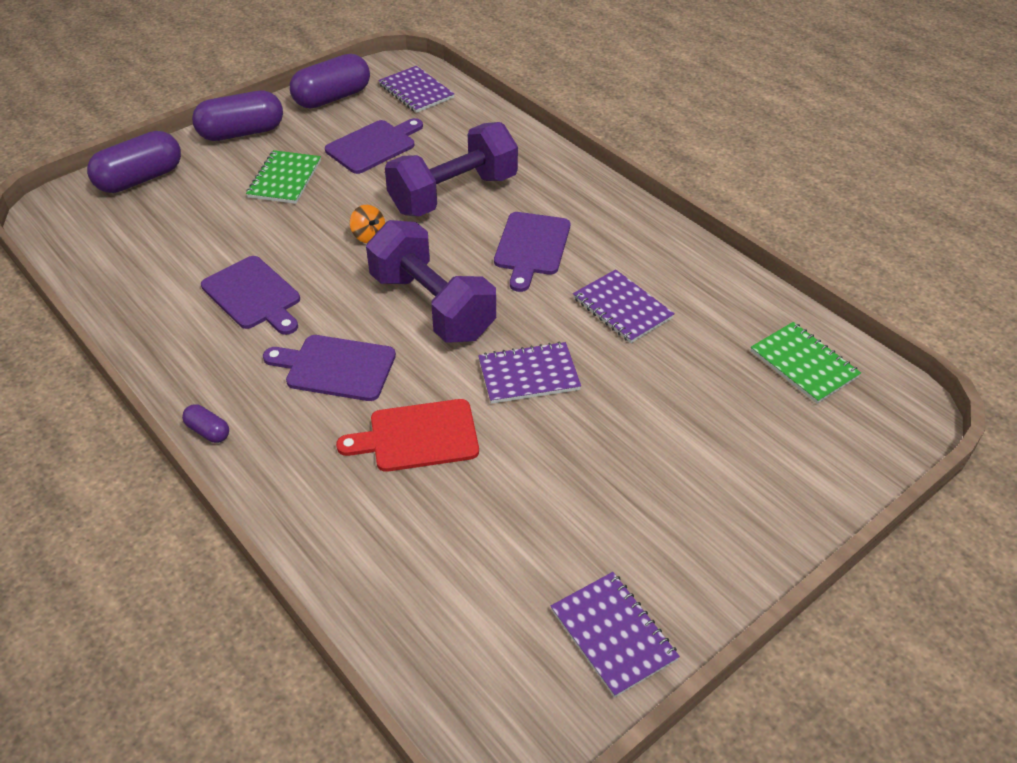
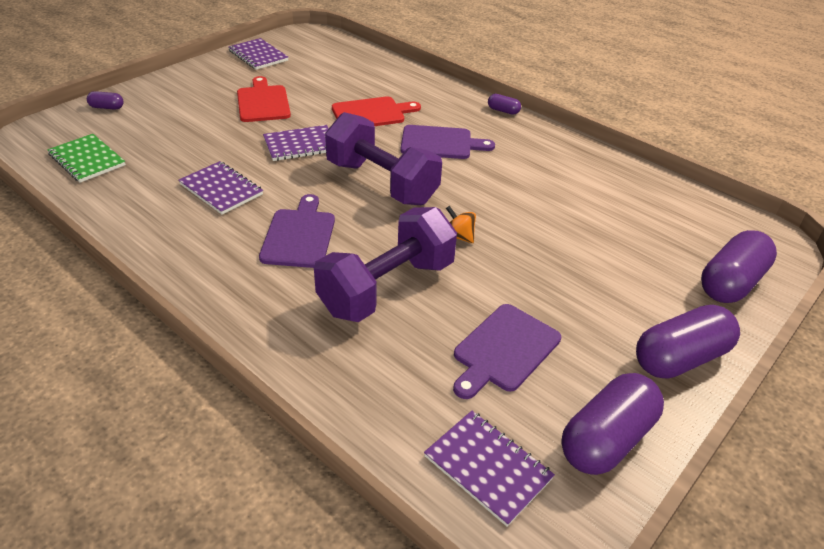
camera: 170 degrees right, 5 degrees down
purple cutting board [201,256,300,335] -> none
green notebook [246,150,321,204] -> none
none -> purple capsule [87,91,124,110]
none -> red cutting board [237,76,291,122]

